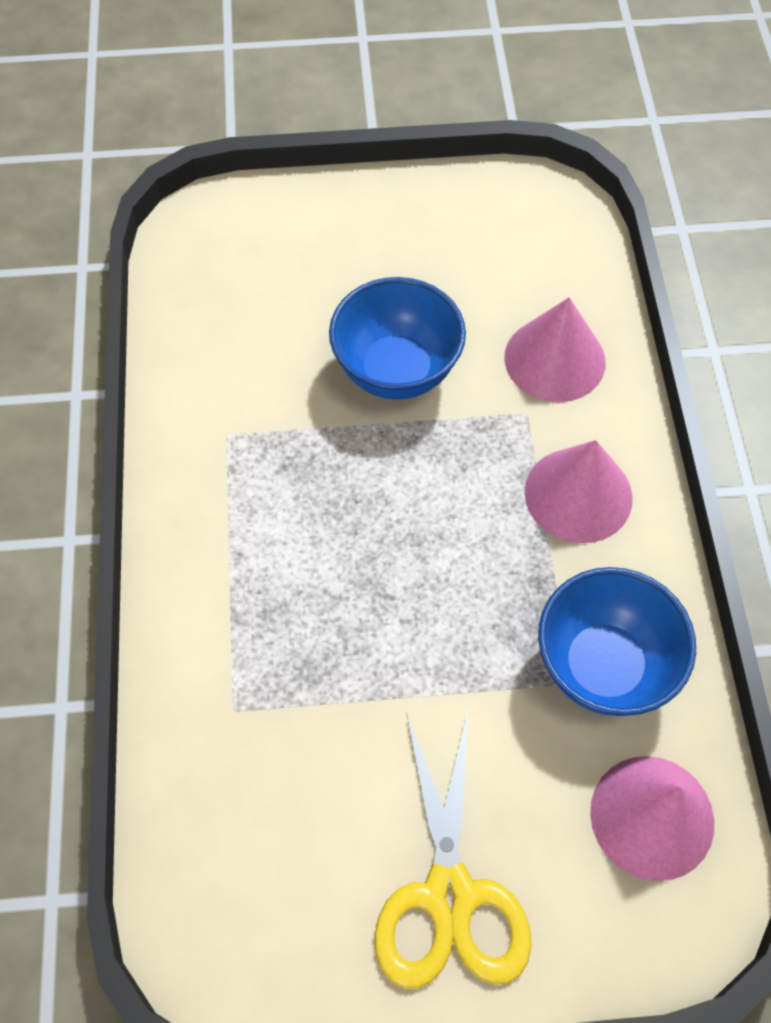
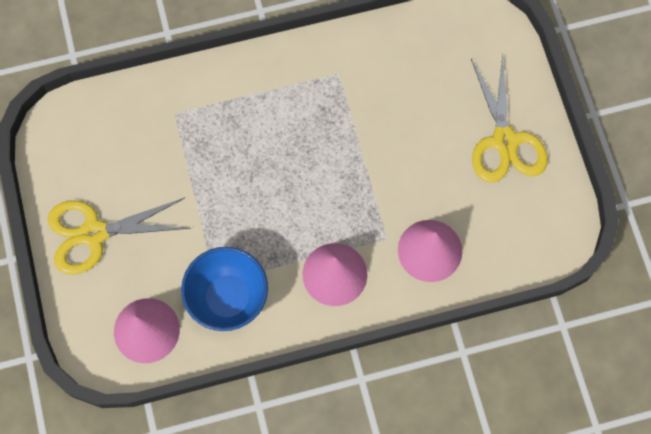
camera: 80 degrees right, 10 degrees up
blue bowl [329,277,466,400] -> none
none -> yellow scissors [471,54,548,183]

